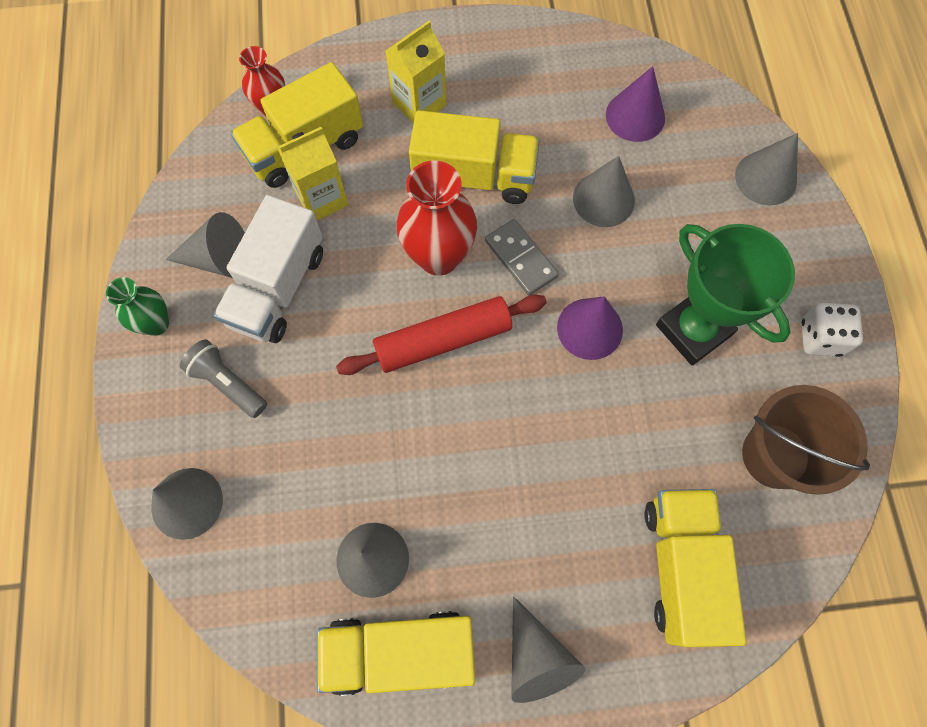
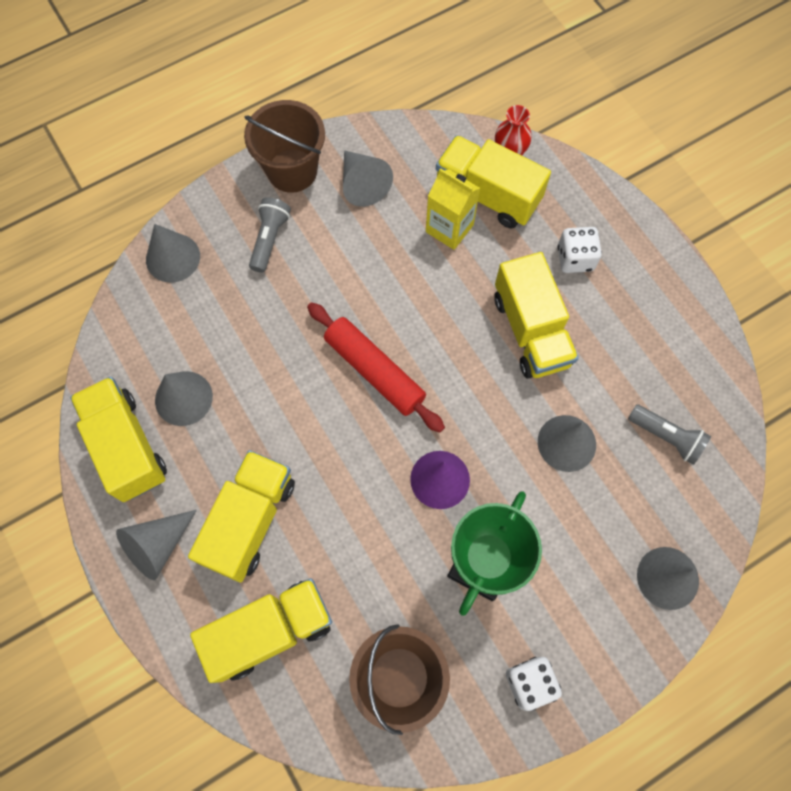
camera: 65 degrees right, 0 degrees up
green vase [106,277,169,336] -> brown bucket [244,100,325,193]
white truck [214,195,323,343] -> none
yellow carton [385,21,446,123] -> white dice [558,227,602,273]
red vase [396,161,477,276] -> none
grey domino [485,219,559,295] -> none
purple cone [606,66,665,142] -> grey flashlight [628,404,711,465]
none -> yellow truck [188,450,295,583]

